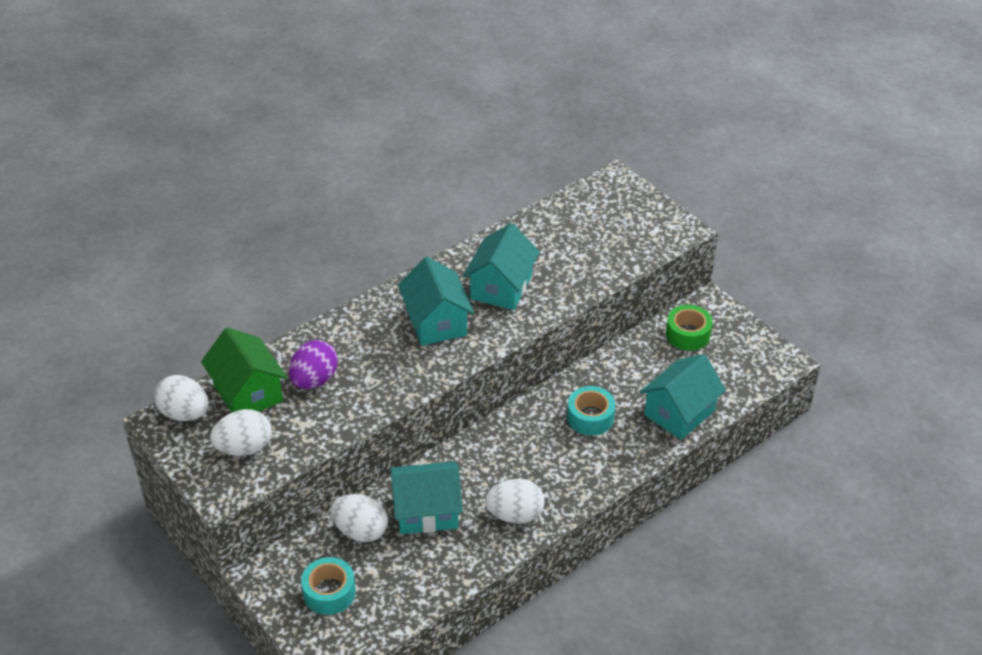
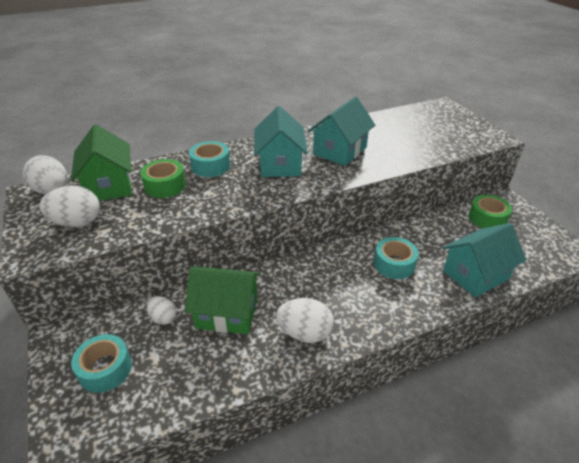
camera: 15 degrees right, 5 degrees down
purple egg [289,340,338,389] -> green tape [140,159,186,198]
white egg [331,494,388,542] -> white egg [147,296,176,325], size x0.61
turquoise house [390,461,463,534] -> green house [185,267,261,334]
none -> turquoise tape [189,141,230,177]

